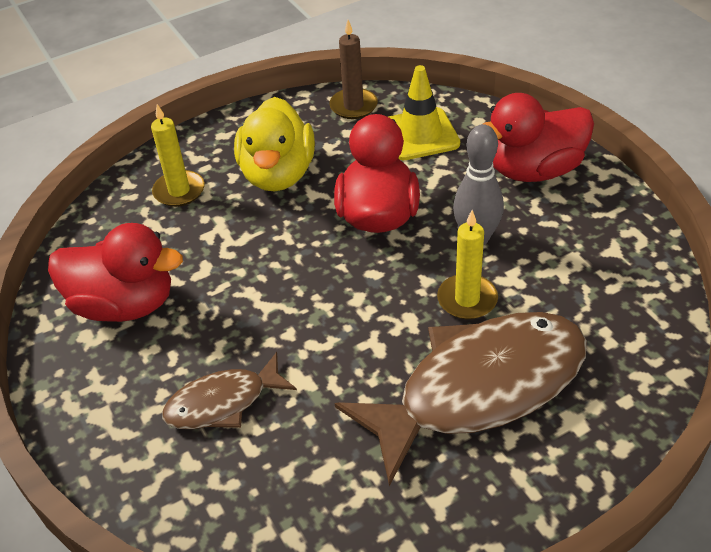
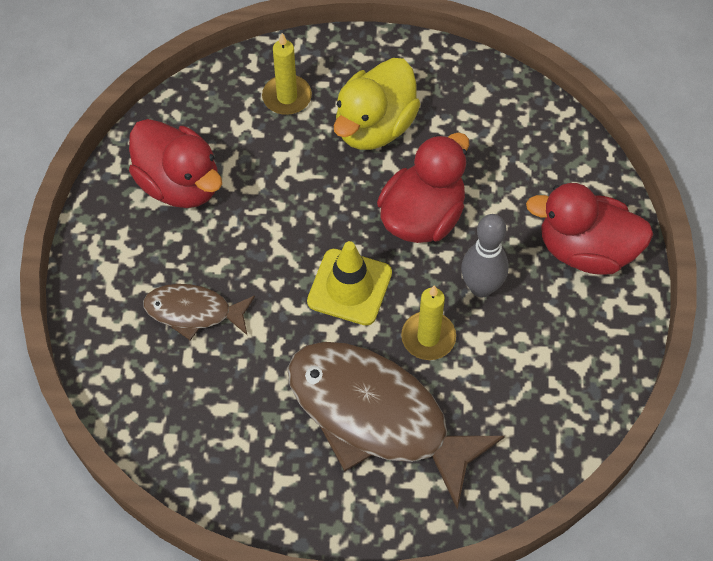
camera: 30 degrees right, 15 degrees up
brown candle [329,20,378,119] -> none
brown fish [335,312,587,486] -> brown fish turned 150 degrees counterclockwise [287,342,505,510]
yellow traffic cone [388,65,460,160] -> yellow traffic cone moved to [307,241,392,326]

